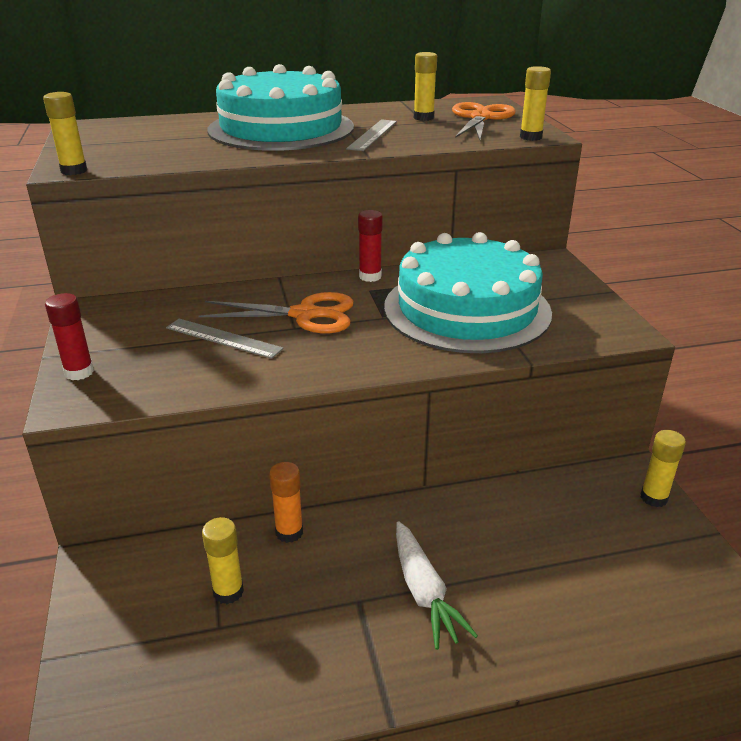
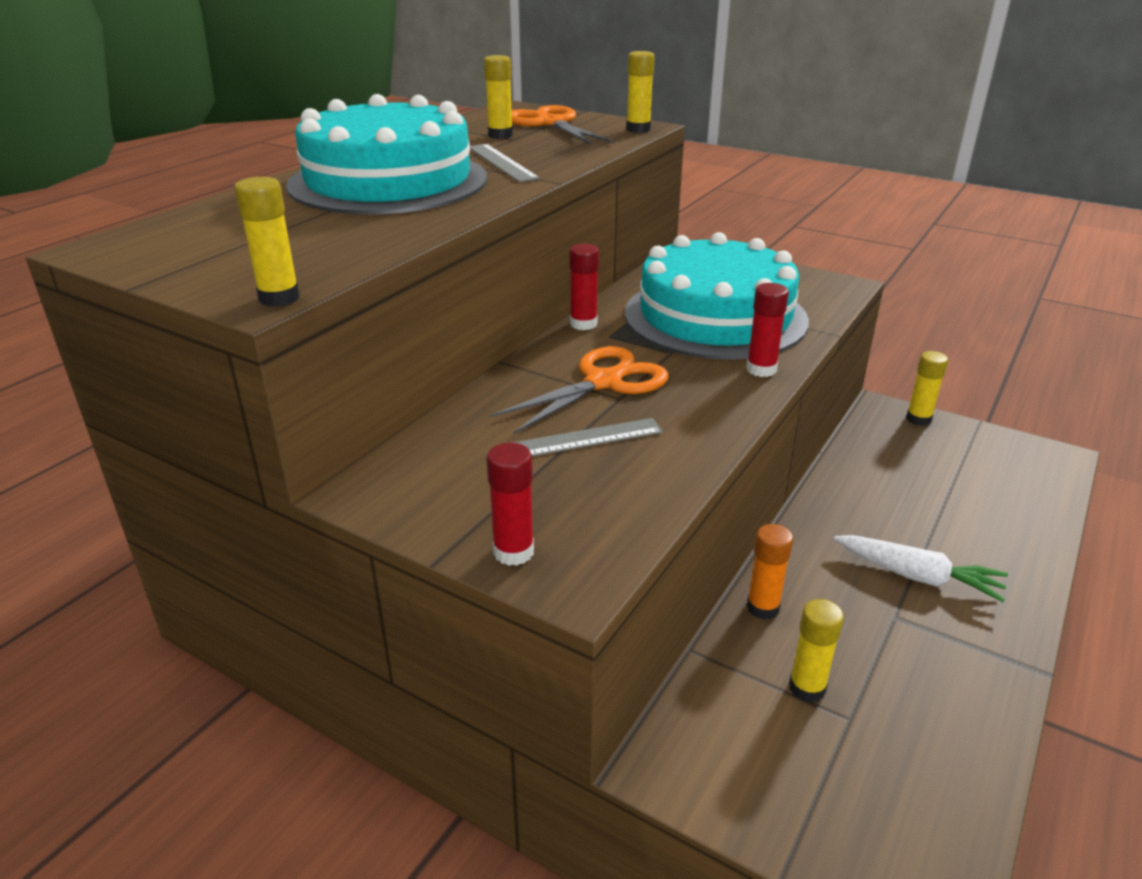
camera: 45 degrees left, 0 degrees up
none -> red glue stick [746,283,789,377]

